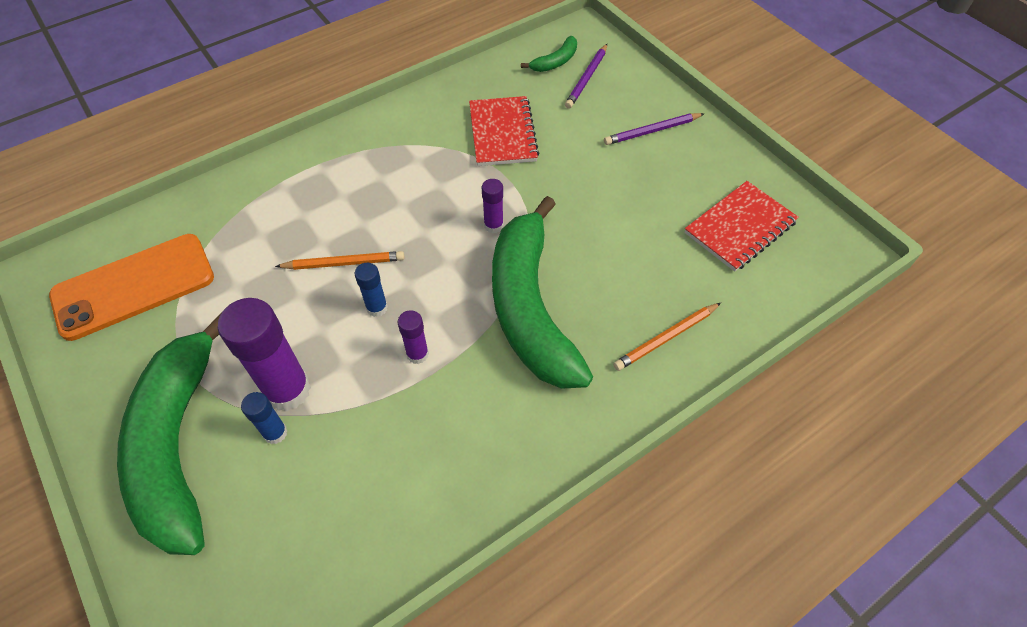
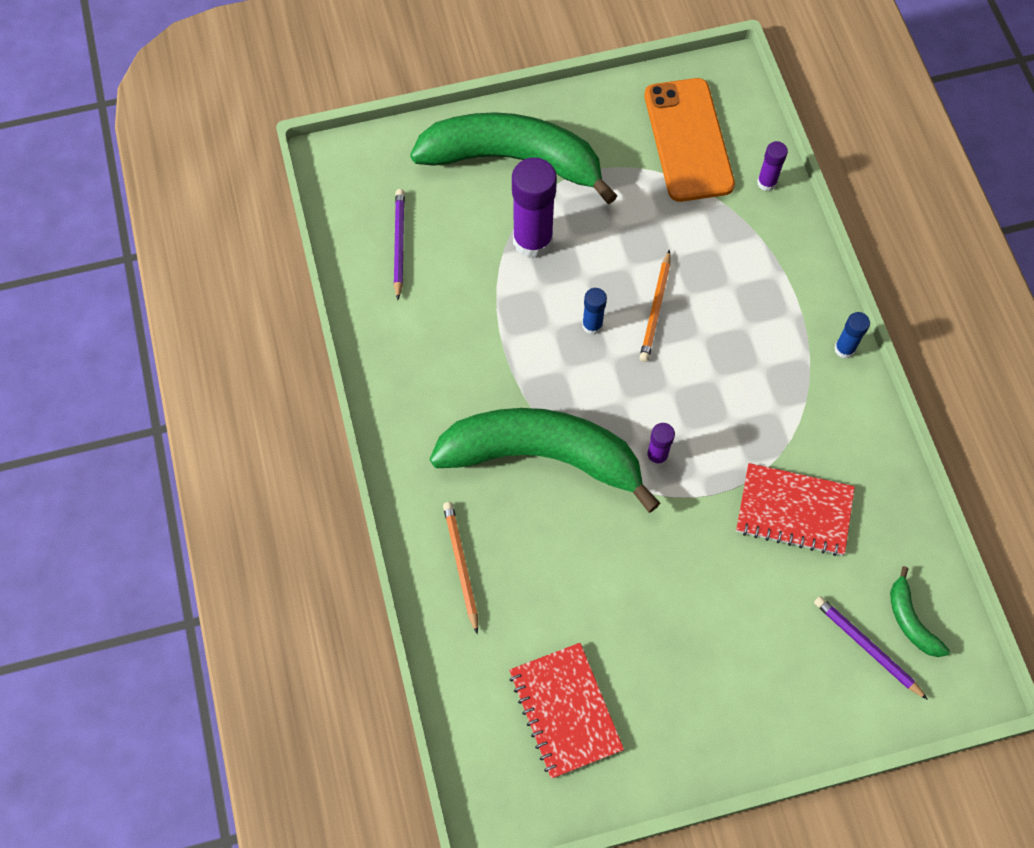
camera: 110 degrees right, 10 degrees up
blue glue stick [241,392,288,444] -> blue glue stick moved to [834,312,870,359]
purple glue stick [398,310,429,364] -> purple glue stick moved to [757,141,788,191]
purple pencil [604,113,705,145] -> purple pencil moved to [394,189,405,300]

